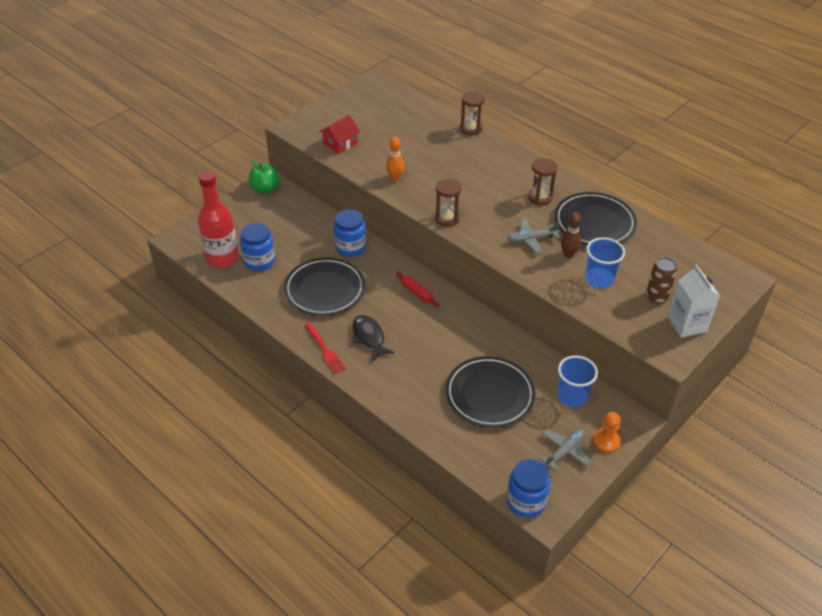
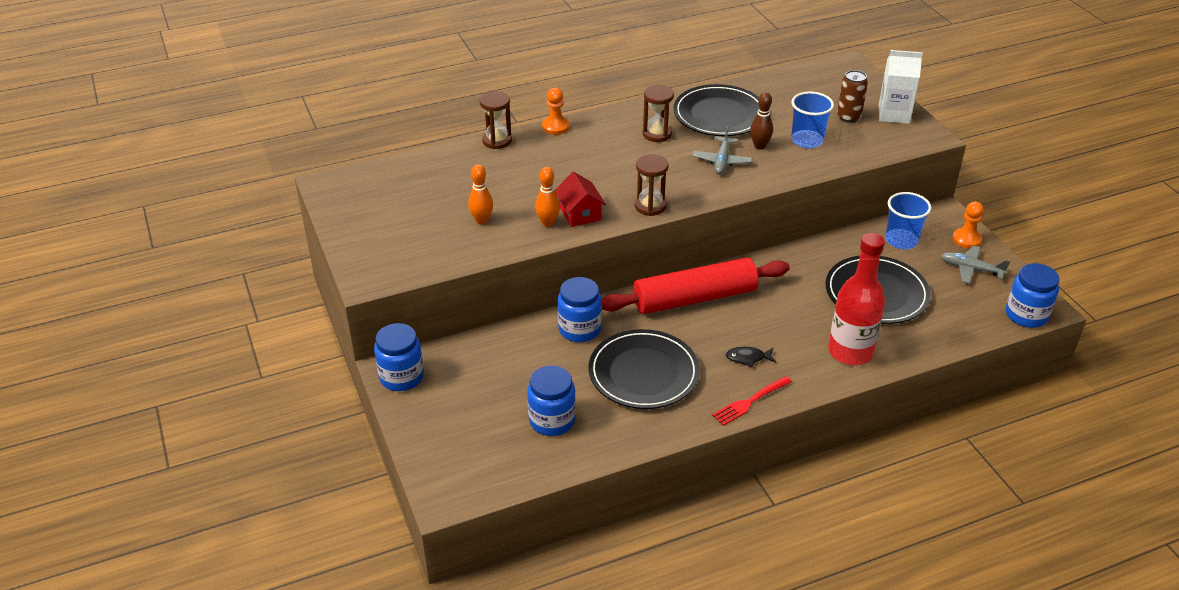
camera: 65 degrees left, 5 degrees down
red bottle [198,171,239,267] -> red bottle moved to [828,233,885,365]
green apple [249,160,280,193] -> blue jar [374,323,424,391]
red fork [305,323,346,374] -> red fork turned 150 degrees clockwise [712,376,792,426]
red house [320,115,360,154] -> red house moved to [554,172,606,227]
black fish [353,315,394,361] -> black fish [726,347,776,367], size x0.64
red rolling pin [396,272,440,308] -> red rolling pin [602,257,790,314], size x2.49
grey plane [539,429,592,472] -> grey plane turned 45 degrees counterclockwise [941,245,1010,284]
none -> orange bowling pin [468,164,493,225]
none -> orange pawn [542,88,569,135]

